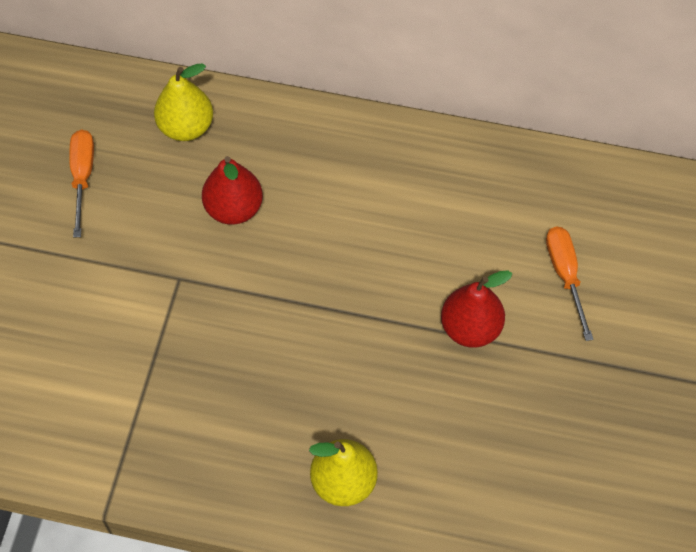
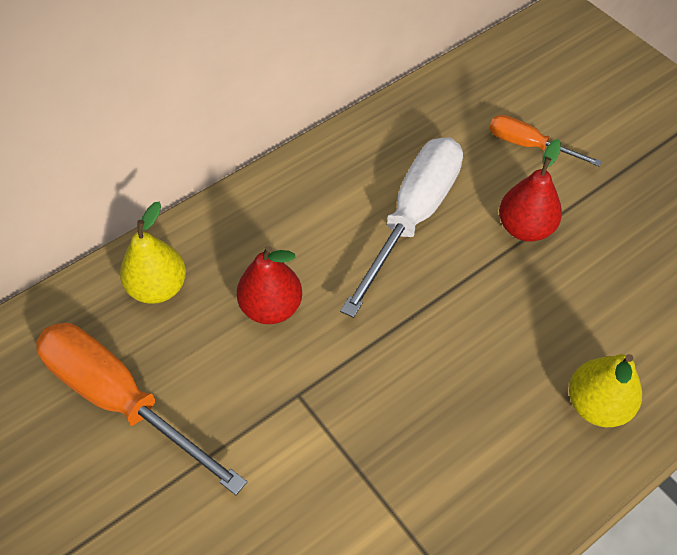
camera: 50 degrees left, 5 degrees down
orange screwdriver [69,129,94,238] -> orange screwdriver [36,323,247,495], size x1.87
none -> white screwdriver [340,137,463,318]

